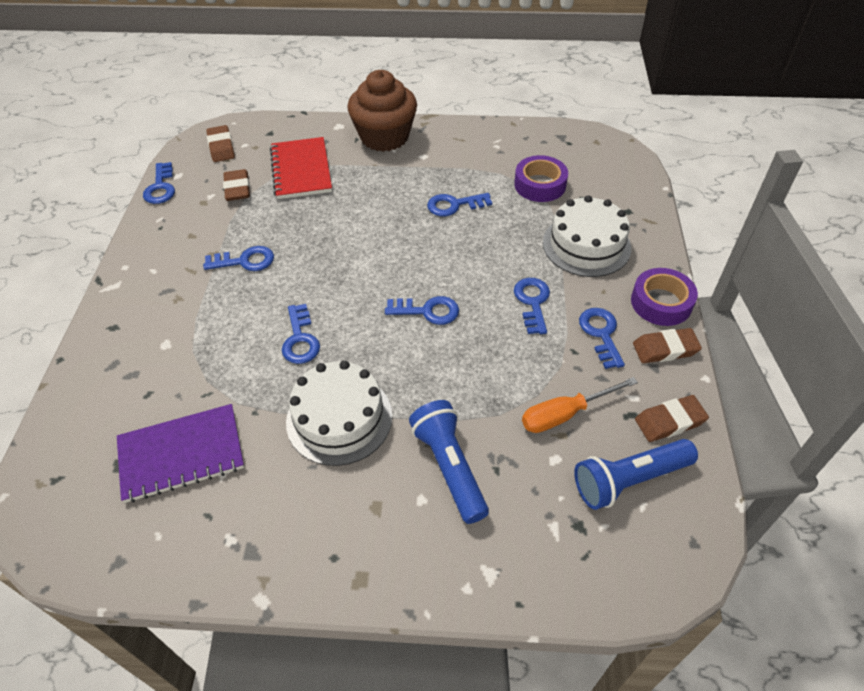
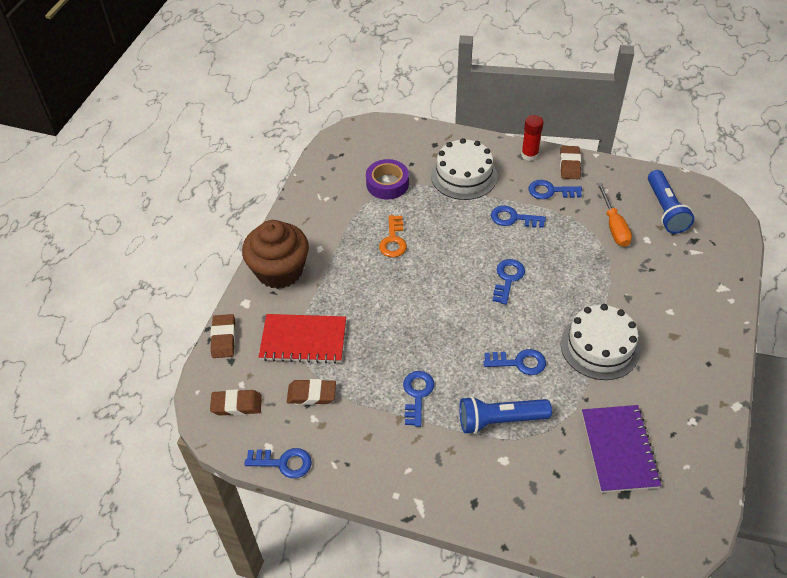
camera: 75 degrees left, 0 degrees up
blue flashlight [409,400,489,524] -> blue flashlight moved to [459,396,552,434]
blue key [427,193,492,217] -> orange key [379,215,407,257]
purple tape [631,268,698,326] -> red glue stick [521,115,543,161]
brown eraser [635,395,709,442] -> brown eraser moved to [211,314,235,358]

